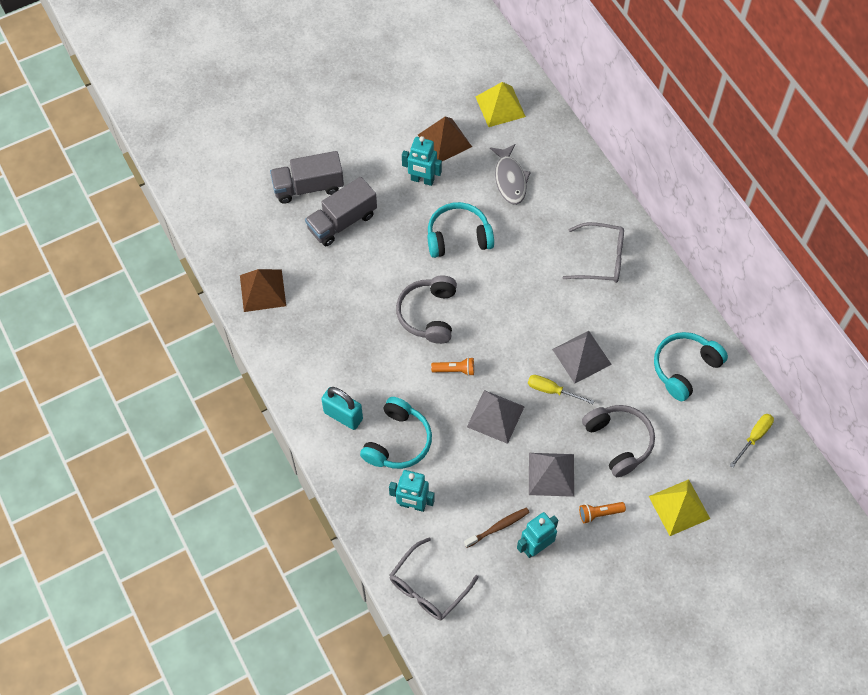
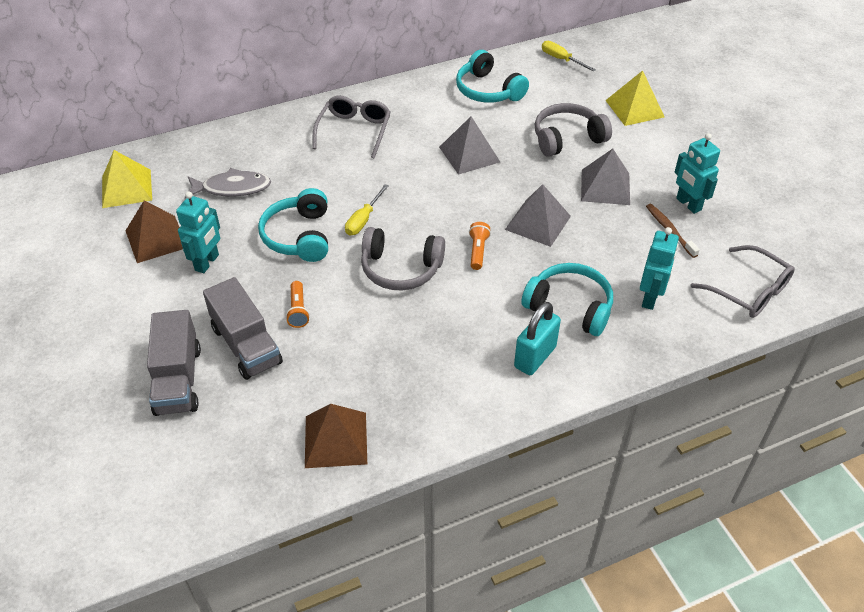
camera: 85 degrees left, 15 degrees down
yellow screwdriver [528,375,594,404] -> yellow screwdriver moved to [345,184,389,235]
orange flashlight [579,502,626,523] -> orange flashlight moved to [286,281,310,328]

